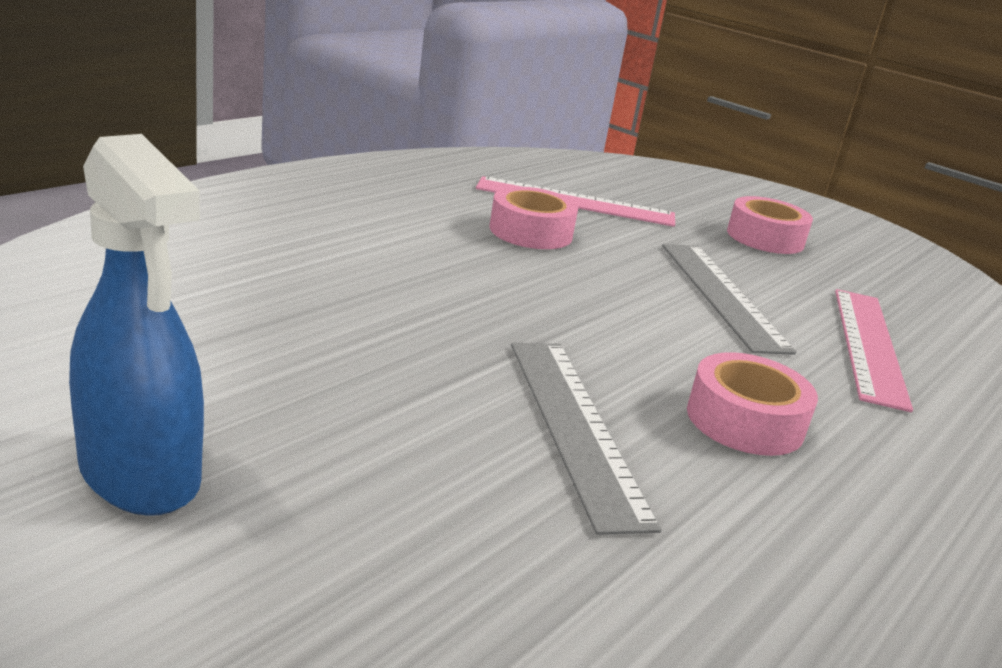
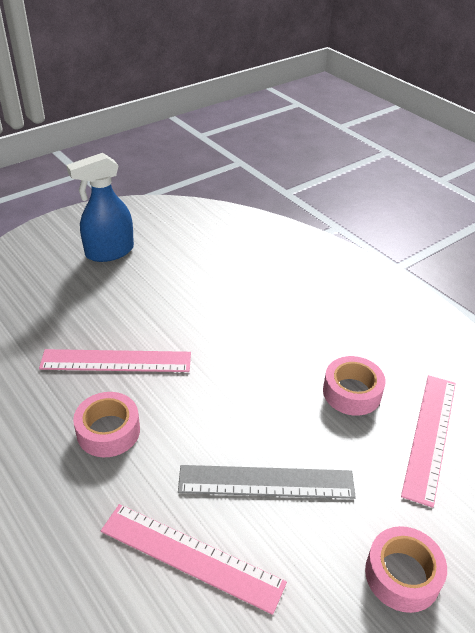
camera: 105 degrees right, 15 degrees up
grey ruler [511,343,661,535] -> pink ruler [39,349,191,372]

